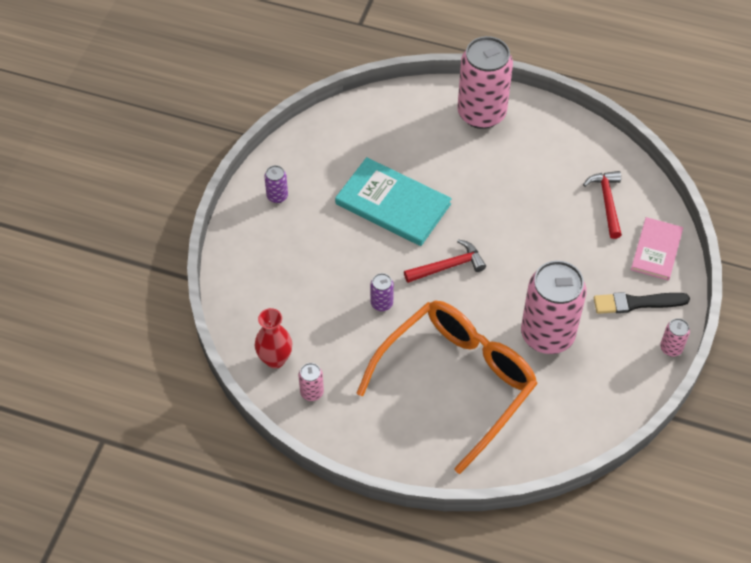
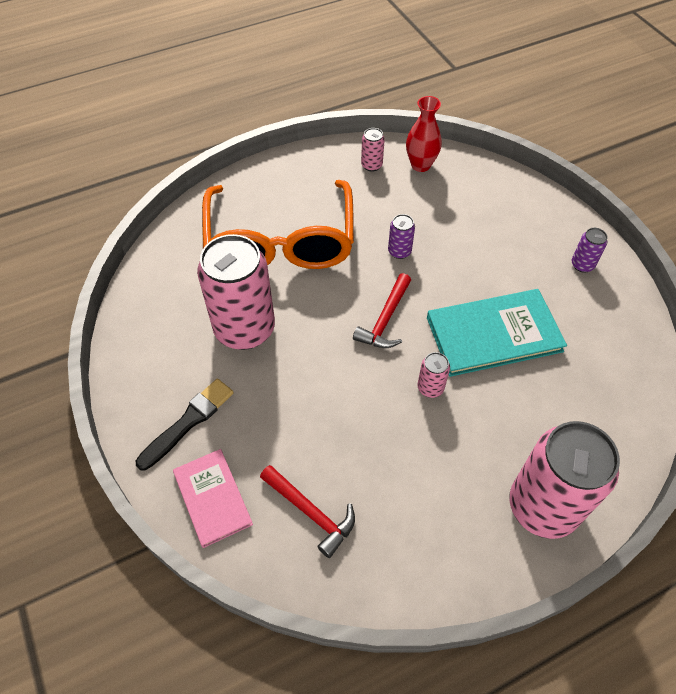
camera: 135 degrees right, 0 degrees up
pink can [660,318,690,356] -> pink can moved to [417,352,450,398]

